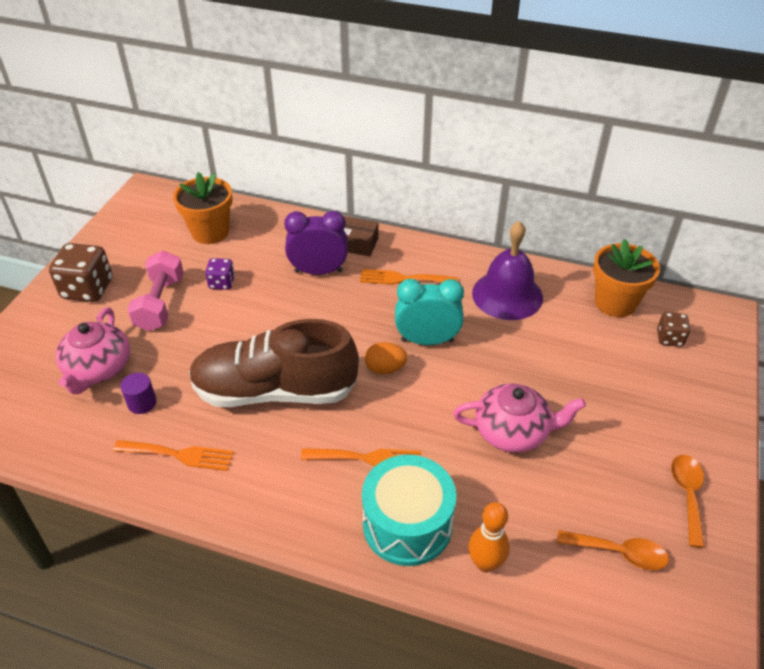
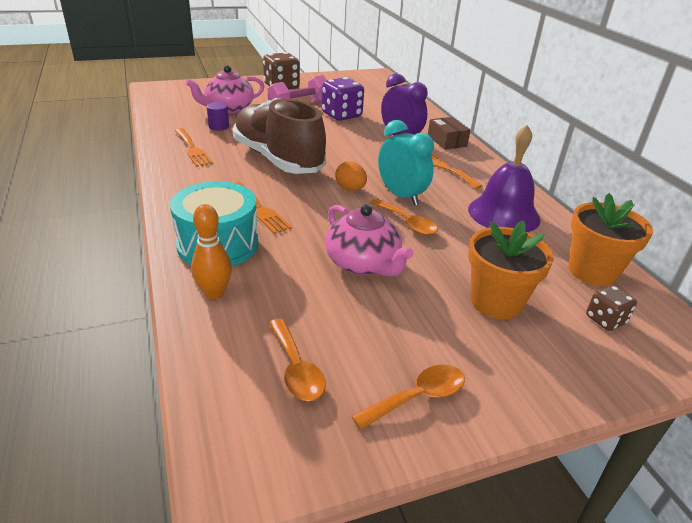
camera: 50 degrees right, 10 degrees down
orange flower pot [173,172,233,244] -> orange flower pot moved to [468,220,554,319]
purple dice [205,258,235,290] -> purple dice [322,77,364,121], size x1.80
none -> orange spoon [370,199,438,235]

